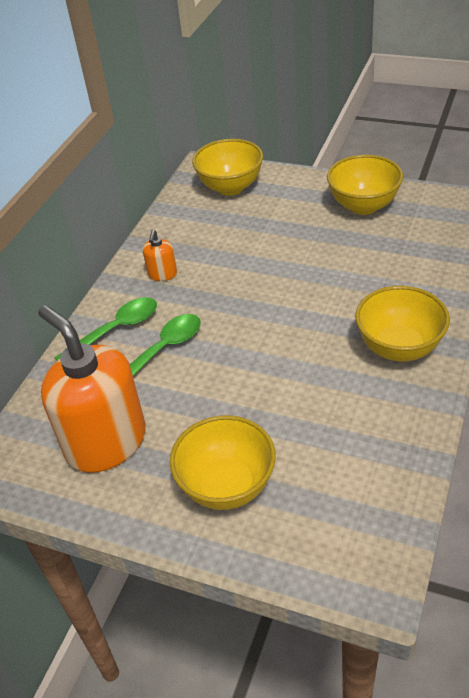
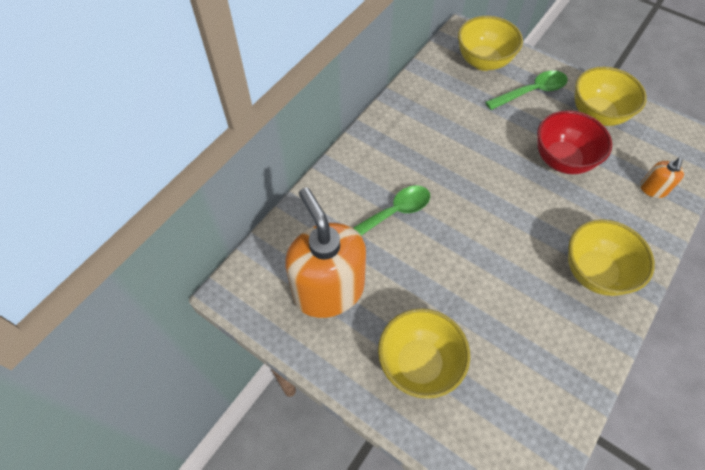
camera: 10 degrees right, 15 degrees up
green spoon [55,297,157,361] -> green spoon moved to [485,71,568,110]
orange soap dispenser [143,230,177,281] -> orange soap dispenser moved to [640,158,684,198]
none -> red bowl [537,110,612,174]

